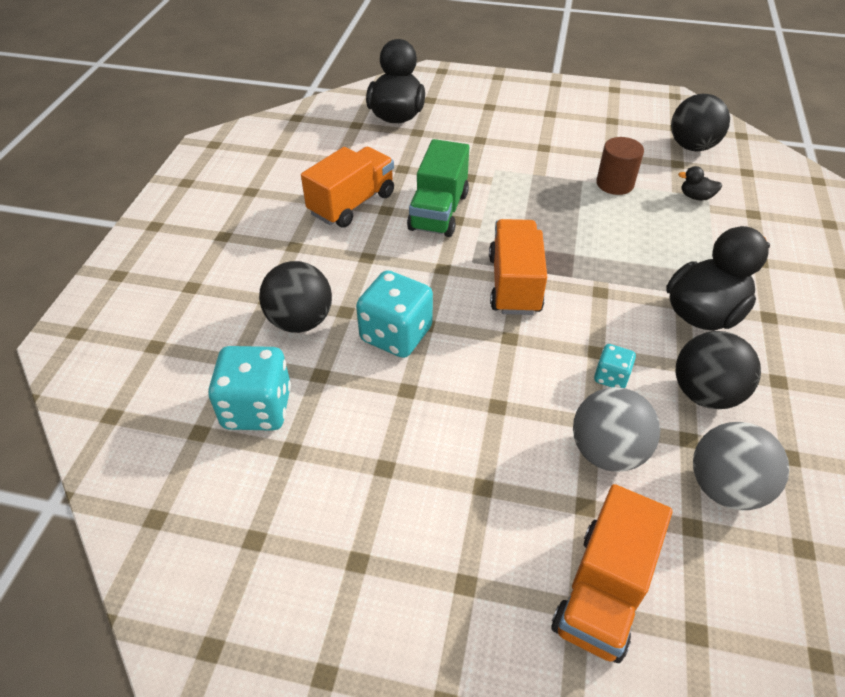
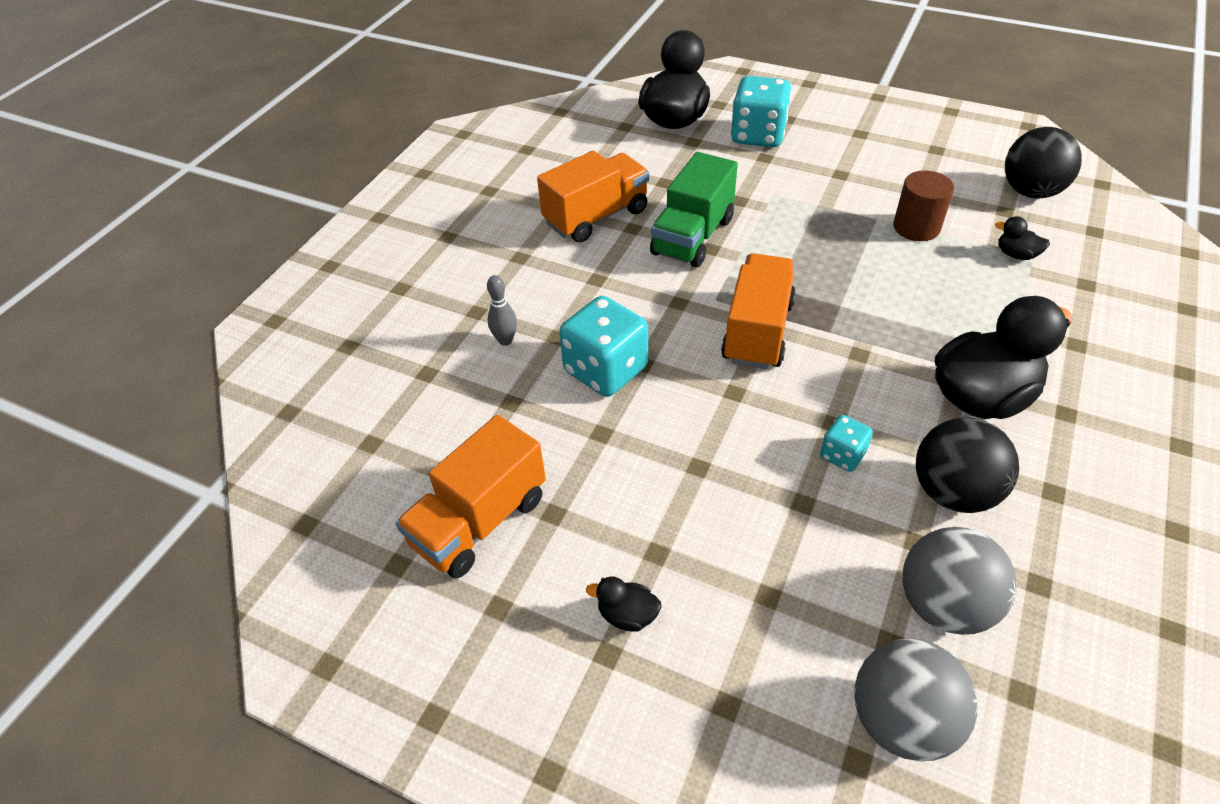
camera: 15 degrees right, 0 degrees up
turquoise dice [208,346,291,431] -> turquoise dice moved to [731,76,792,147]
black ball [259,261,332,333] -> grey bowling pin [487,275,517,346]
orange truck [551,484,672,663] -> orange truck moved to [396,415,546,578]
grey ball [573,387,660,472] -> grey ball moved to [854,639,978,761]
none -> black duck [586,576,662,632]

